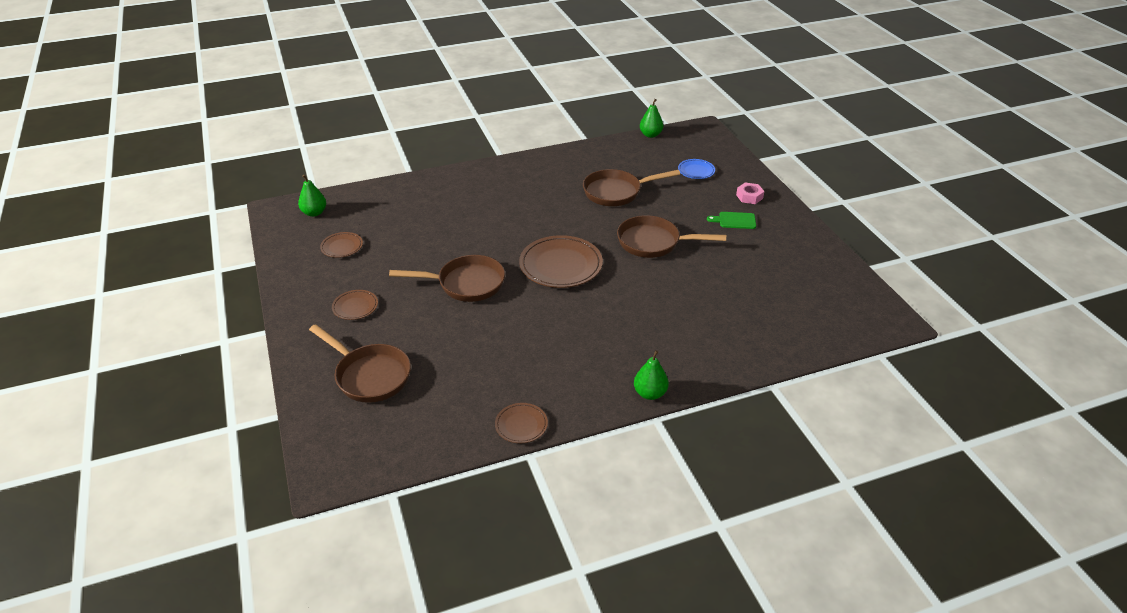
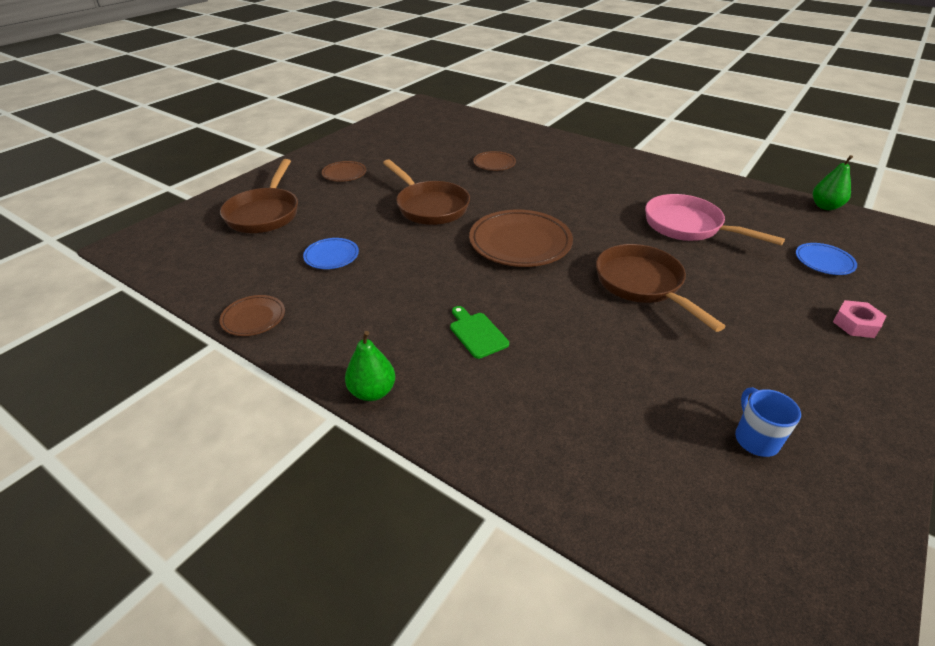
camera: 55 degrees right, 0 degrees up
green pear [298,175,326,217] -> none
brown plate [320,232,363,258] -> brown plate moved to [473,151,516,171]
brown pan [583,169,680,206] -> pink pan [645,194,785,245]
green cutting board [707,212,756,229] -> green cutting board moved to [450,306,509,359]
none -> blue plate [303,238,359,269]
none -> blue mug [735,387,801,457]

